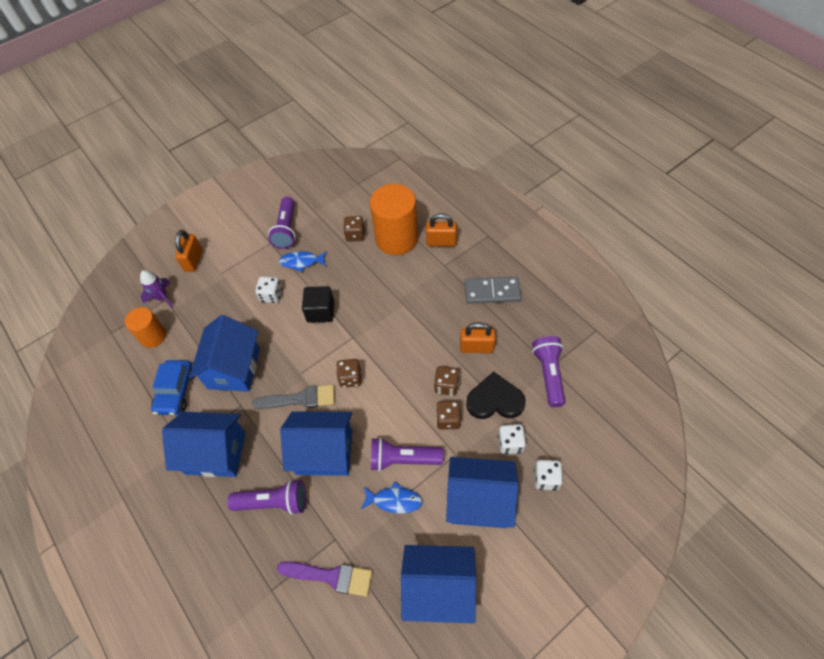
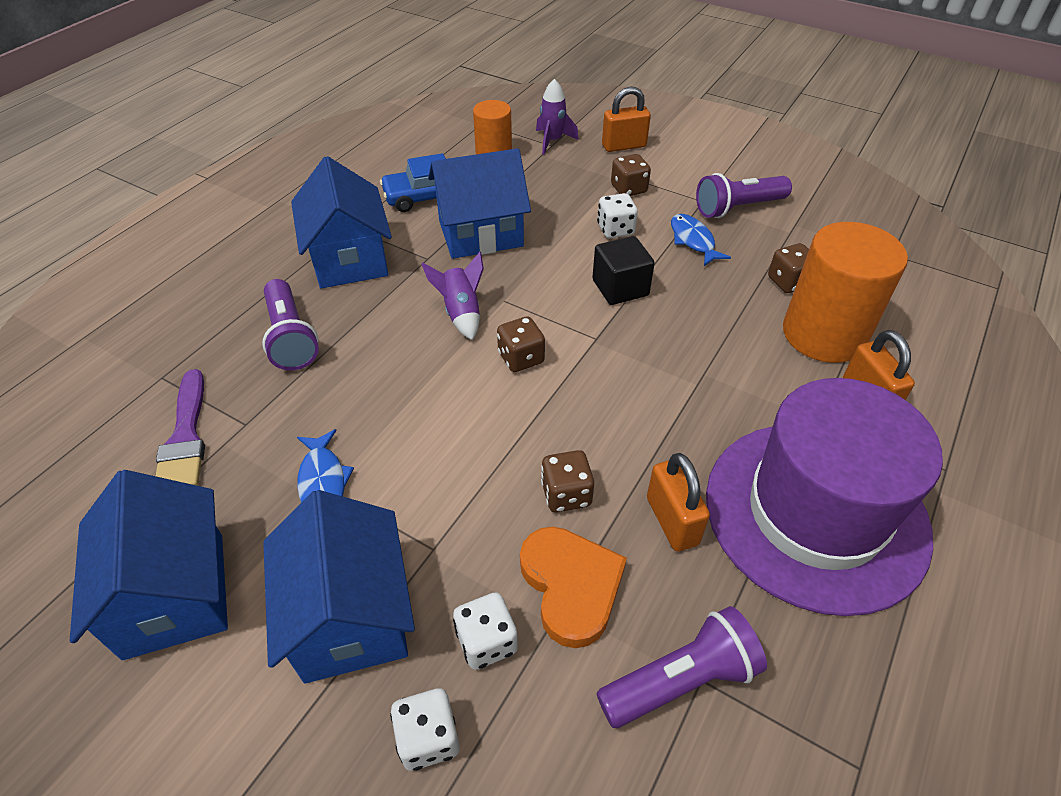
camera: 65 degrees right, 10 degrees down
grey brush [252,384,335,409] -> purple rocket [422,252,484,340]
blue house [280,412,352,476] -> none
purple flashlight [371,437,444,471] -> none
brown dice [436,401,461,430] -> brown dice moved to [611,154,651,196]
grey domino [465,277,521,304] -> purple hat [706,378,943,616]
black heart [466,372,526,419] -> orange heart [520,526,627,648]

